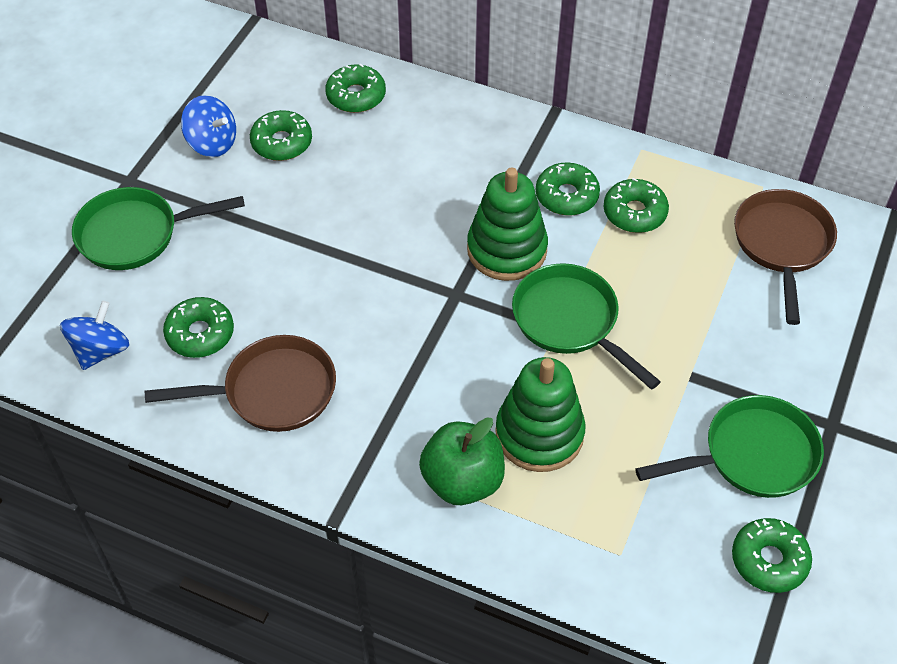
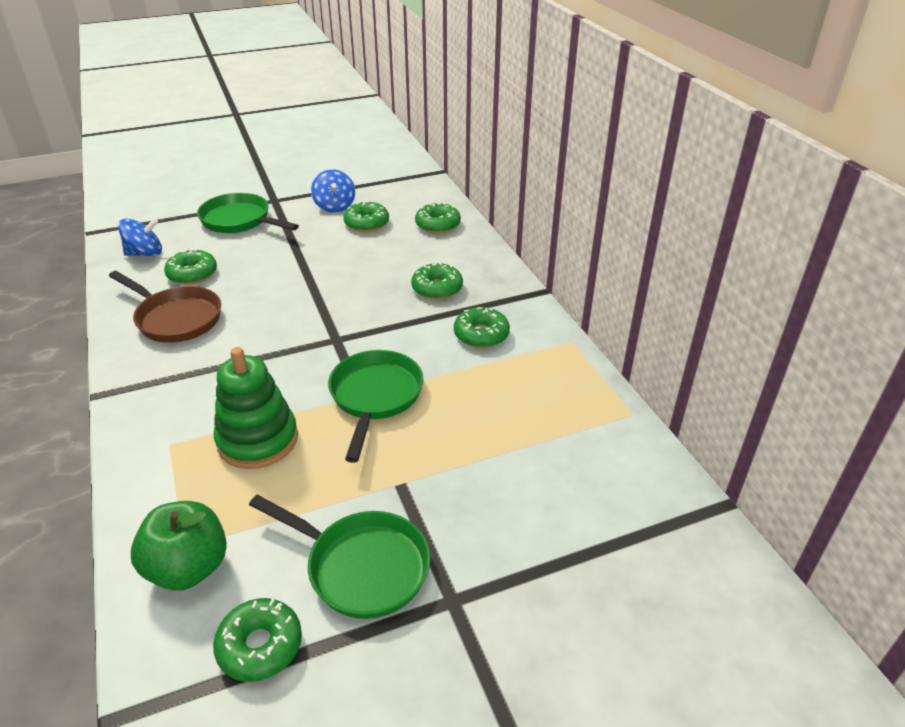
camera: 45 degrees right, 15 degrees down
green apple [419,417,505,505] -> green apple moved to [131,501,227,591]
green stacking toy [467,168,548,281] -> none
green donut [603,178,669,233] -> green donut moved to [411,262,463,300]
brown pan [734,189,837,325] -> none

